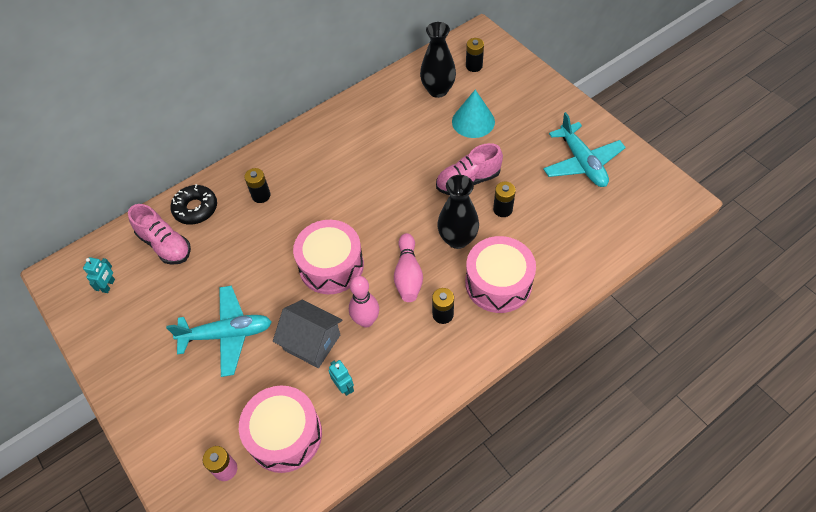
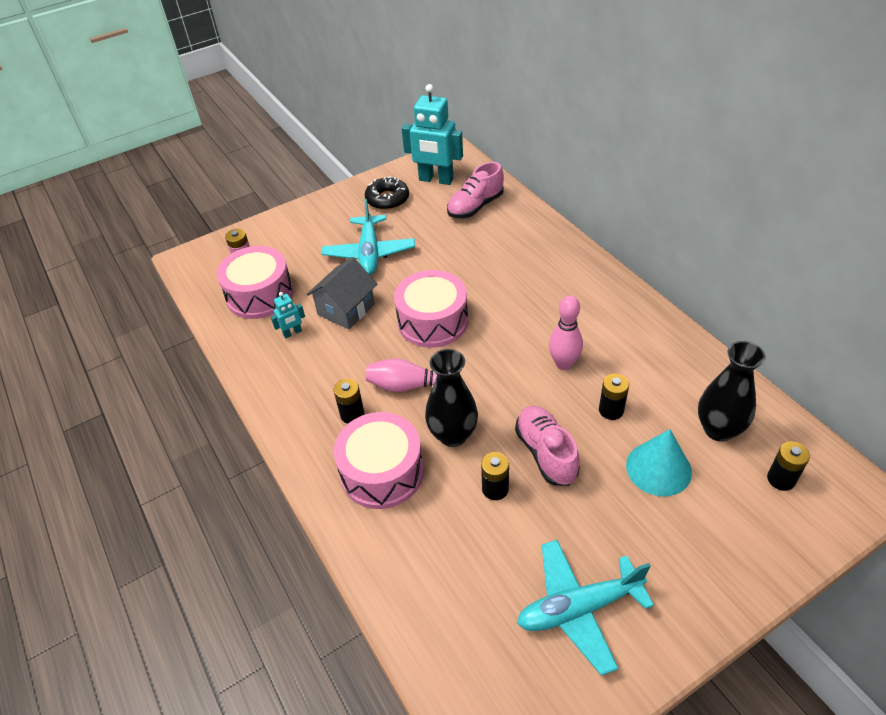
camera: 95 degrees right, 10 degrees down
turquoise robot [83,257,115,293] -> turquoise robot [402,84,463,185], size x2.21
black donut [171,184,217,225] -> black donut moved to [365,176,409,210]
black battery [244,168,271,203] -> black battery moved to [599,374,629,420]
pink bowling pin [349,276,379,328] -> pink bowling pin moved to [549,295,583,370]

